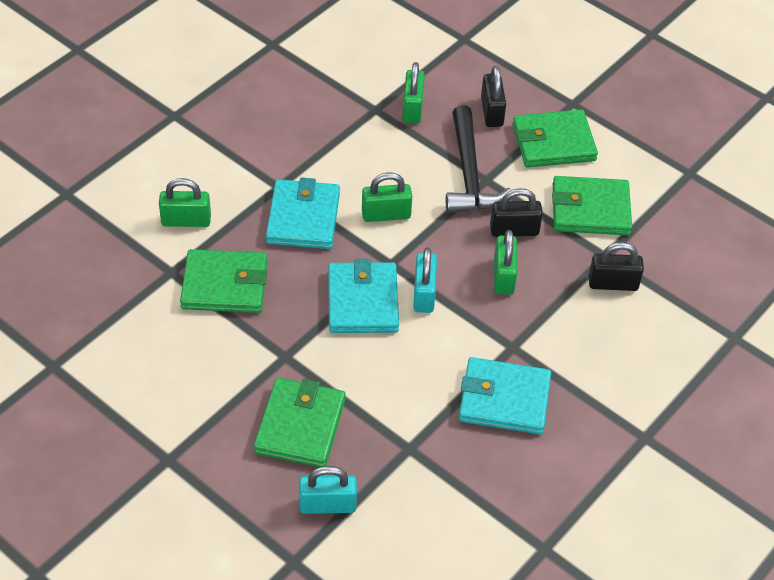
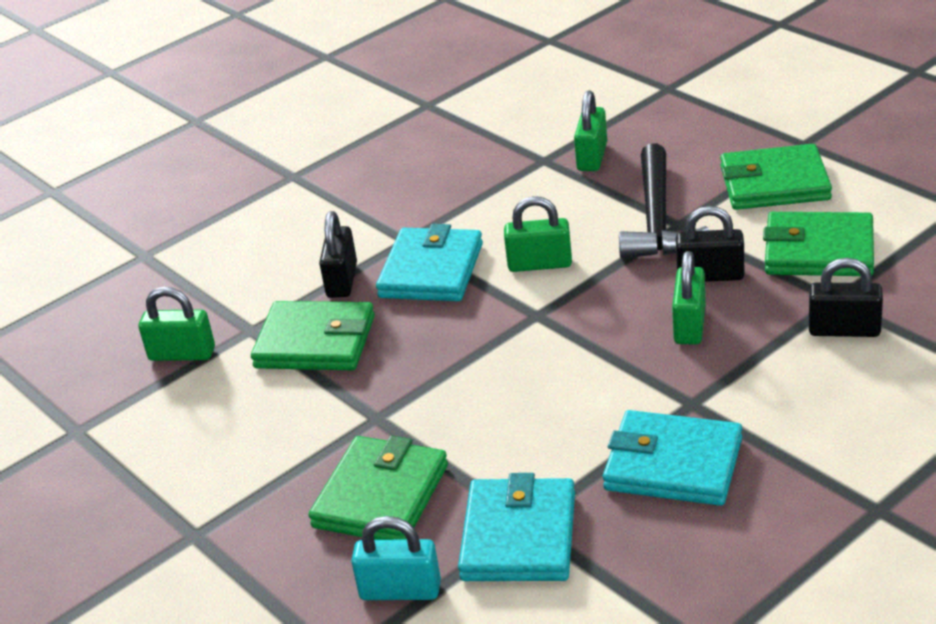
camera: 15 degrees right, 15 degrees down
green padlock [159,178,211,227] -> green padlock moved to [139,287,215,361]
turquoise wallet [328,259,399,333] -> turquoise wallet moved to [458,473,575,581]
turquoise padlock [413,248,437,313] -> none
black padlock [481,66,506,127] -> black padlock moved to [319,211,357,298]

